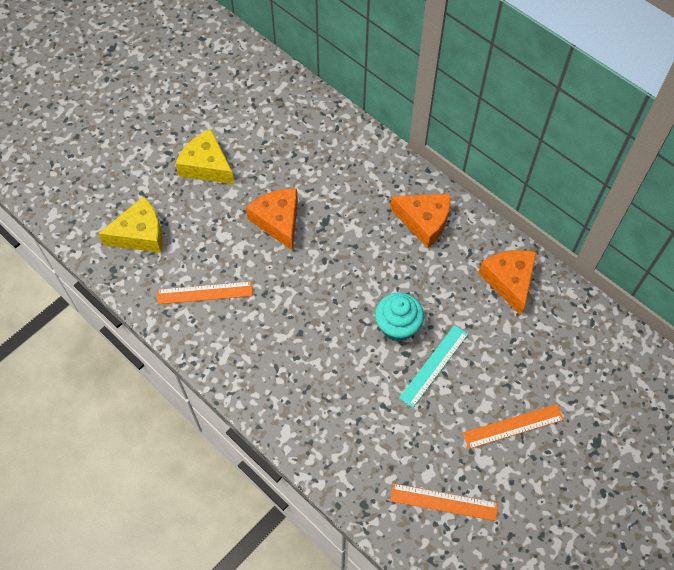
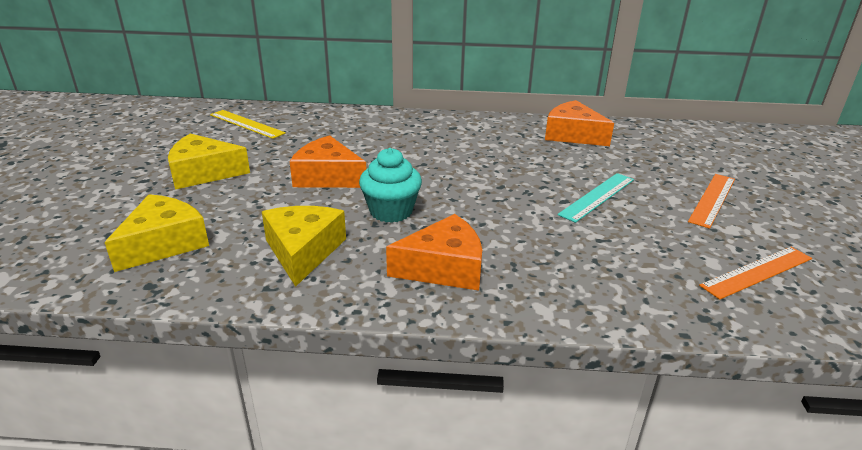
camera: 40 degrees left, 30 degrees down
orange ruler [157,281,253,304] -> yellow cheese [262,206,346,287]
turquoise cupcake [375,292,424,341] -> turquoise cupcake moved to [359,148,422,223]
orange cheese [390,194,451,248] -> orange cheese moved to [386,214,482,291]
turquoise ruler [399,325,468,408] -> turquoise ruler turned 45 degrees clockwise [558,173,634,223]
none -> yellow ruler [210,110,286,139]

